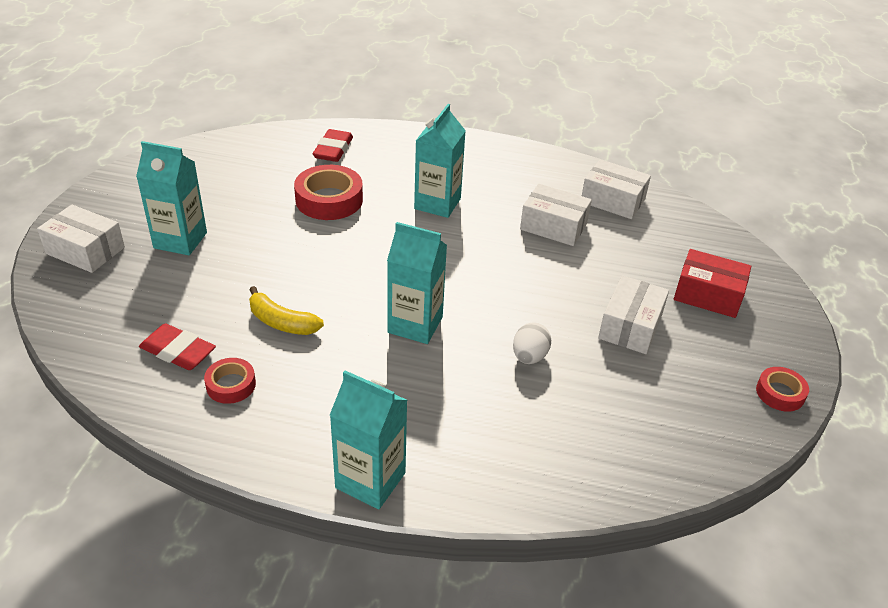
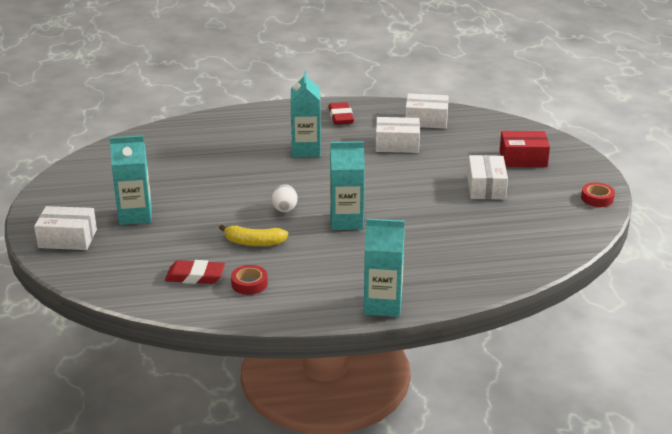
camera: 20 degrees left, 10 degrees down
red tape [294,165,363,220] -> none
red eraser [313,129,353,162] -> red eraser moved to [328,102,354,125]
white egg [513,322,551,364] -> white egg moved to [272,184,297,212]

